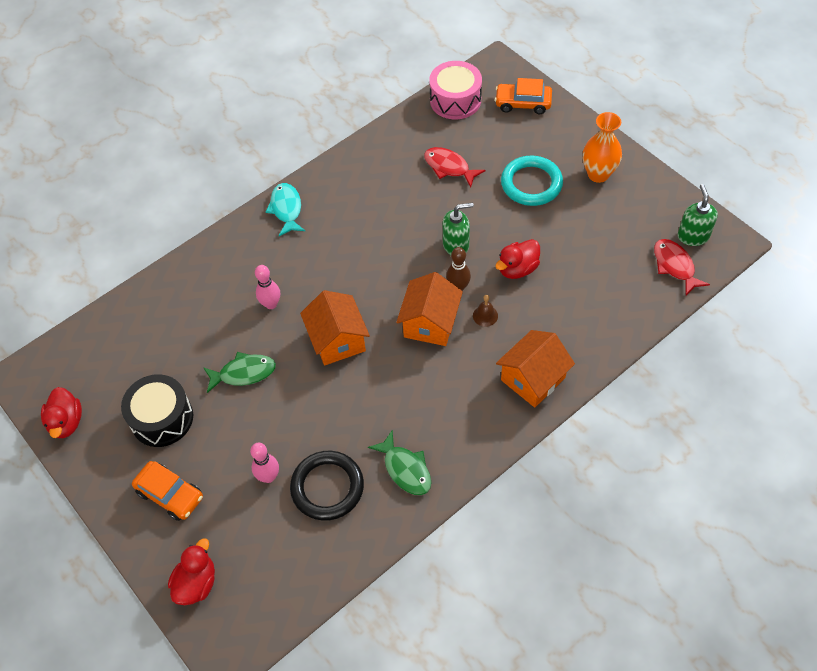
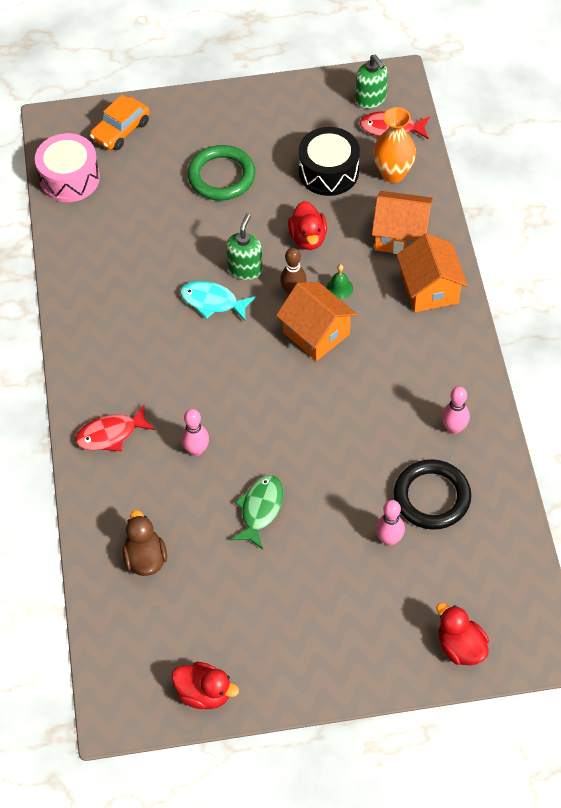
camera: 60 degrees left, 0 degrees up
black drum [121,374,193,447] -> black drum moved to [299,127,360,196]
orange car [132,461,203,521] -> none
turquoise fish [266,183,305,236] -> turquoise fish moved to [180,281,256,321]
orange house [300,290,370,365] -> orange house moved to [372,191,433,254]
green fish [368,429,431,495] -> pink bowling pin [442,386,470,434]
red fish [424,147,485,187] -> red fish moved to [75,405,155,451]
brown bell [473,295,498,327] -> green bell [326,264,353,299]
turquoise ring [501,156,563,206] -> green ring [188,145,255,201]
orange vase [583,112,622,183] -> orange vase moved to [373,107,416,183]
green soap dispenser [678,184,718,246] -> green soap dispenser turned 150 degrees counterclockwise [355,55,388,109]
none -> brown duck [122,510,167,576]

